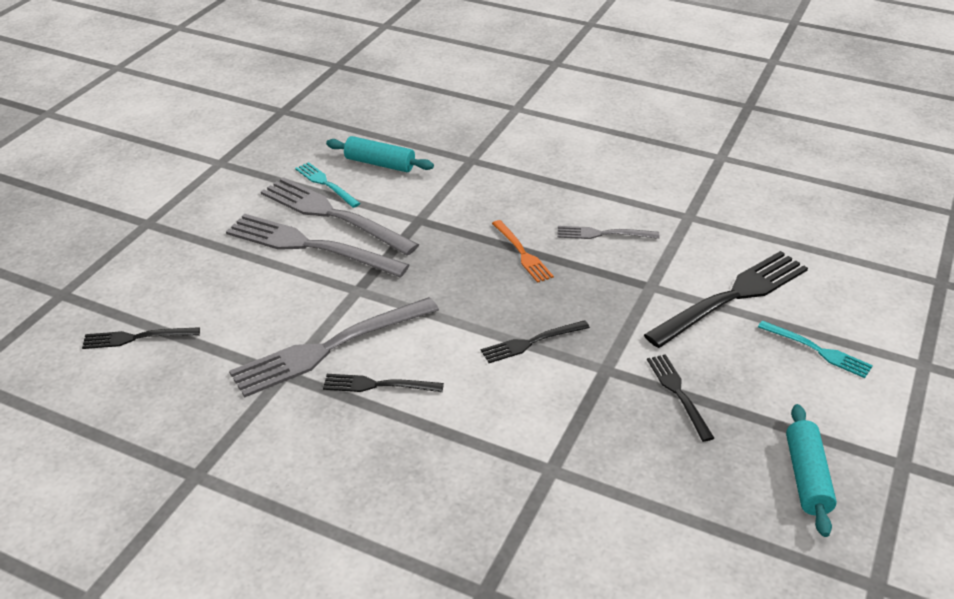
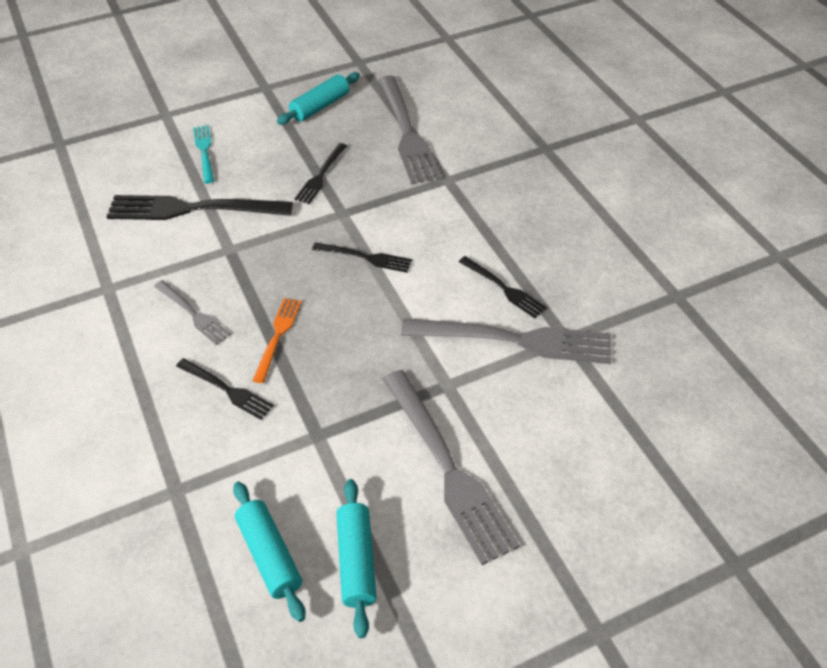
camera: 140 degrees left, 10 degrees up
black fork [82,327,200,349] -> black fork moved to [176,358,274,420]
grey fork [261,177,419,256] -> grey fork moved to [378,75,441,185]
turquoise fork [295,162,361,208] -> turquoise rolling pin [337,479,377,638]

